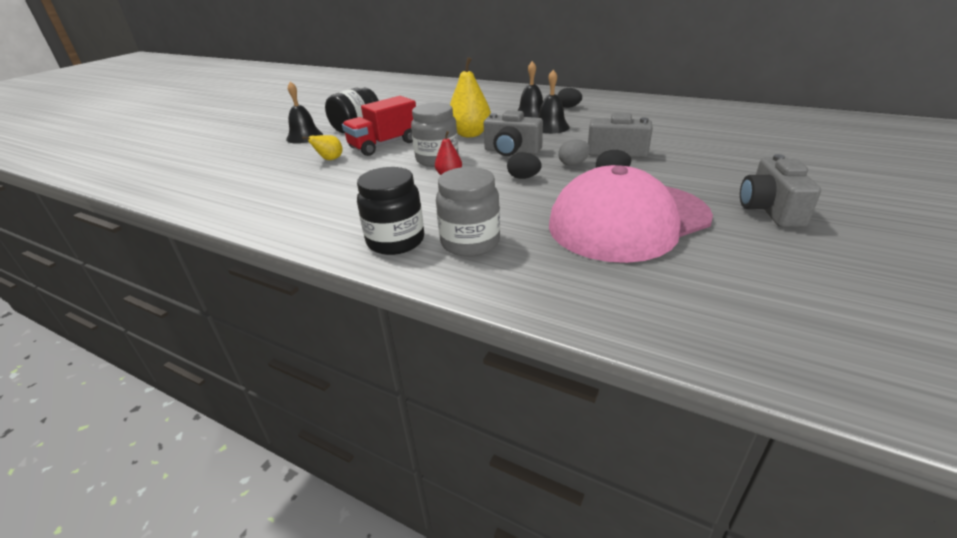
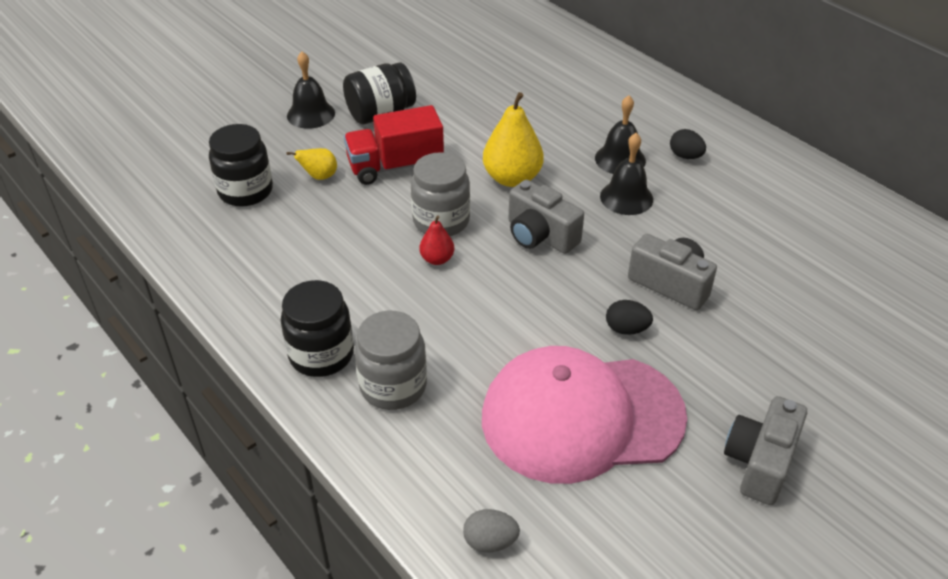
camera: 20 degrees right, 10 degrees up
black egg [507,152,542,179] -> none
grey egg [558,139,591,166] -> grey egg moved to [463,509,520,552]
none -> black jar [209,124,273,207]

